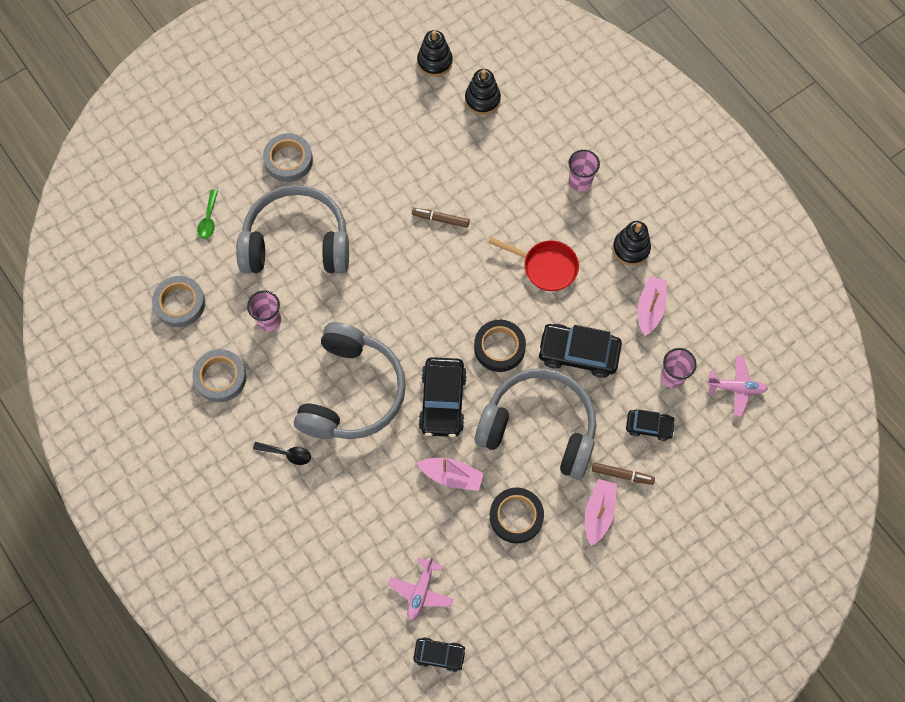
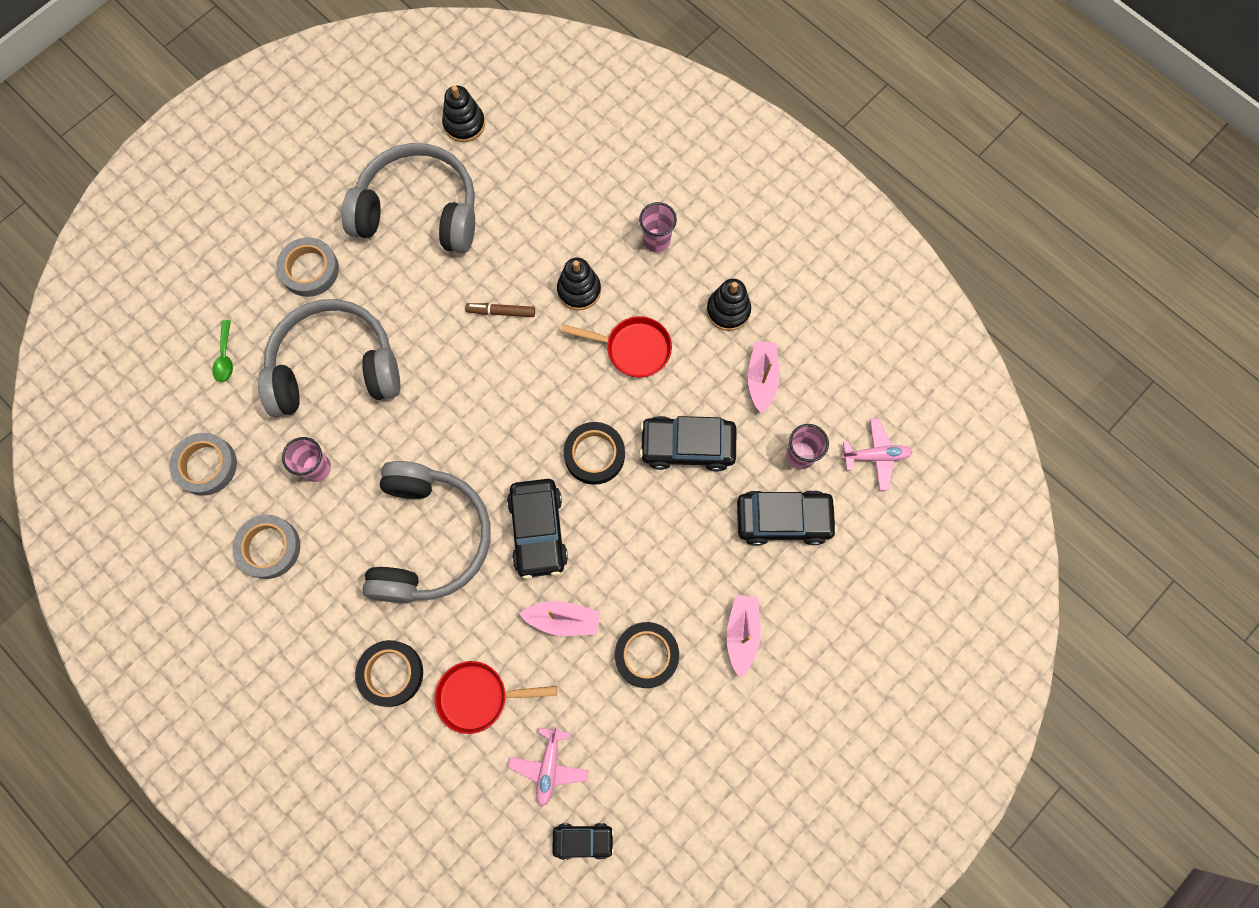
camera: 10 degrees left, 5 degrees up
black spoon [253,442,311,465] -> none
black stacking toy [465,69,501,115] -> black stacking toy moved to [557,257,601,310]
grey headphones [475,368,596,480] -> grey headphones moved to [342,143,475,253]
brown marker [592,463,655,485] -> none
black car [626,410,676,441] -> black car [737,490,837,546], size x1.73
none -> black tape [355,640,423,707]
none -> red pan [434,661,557,734]

